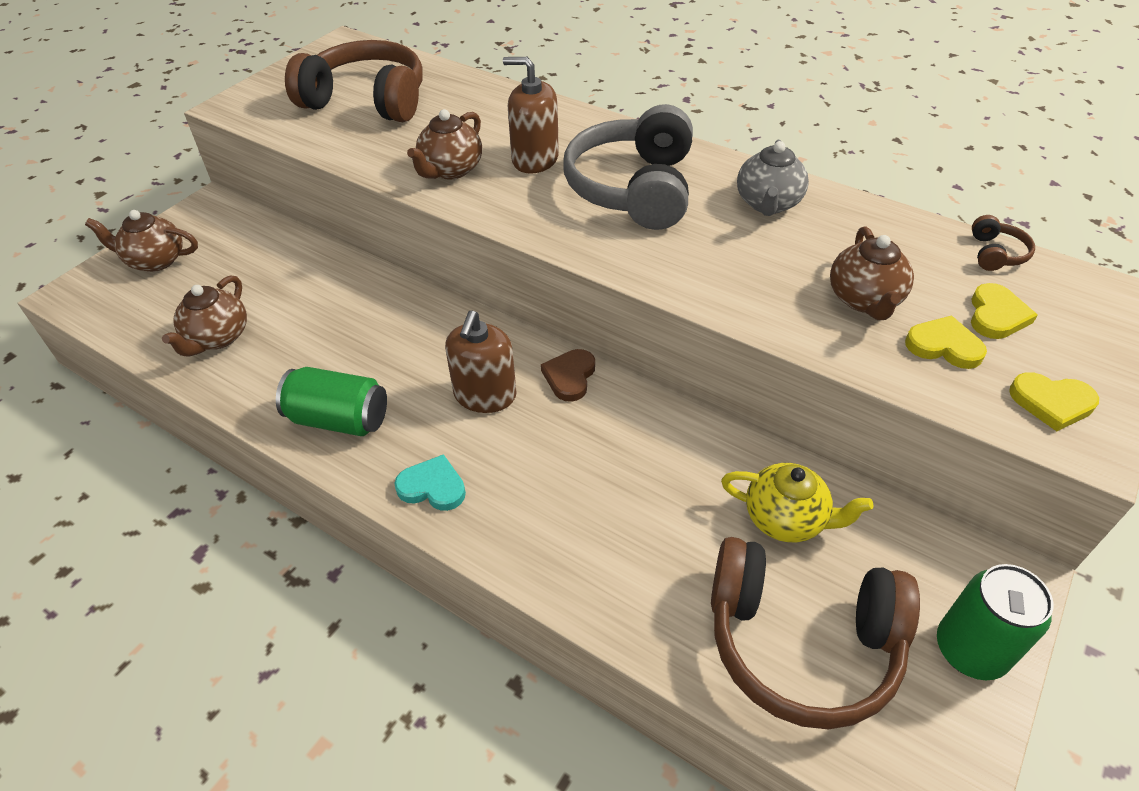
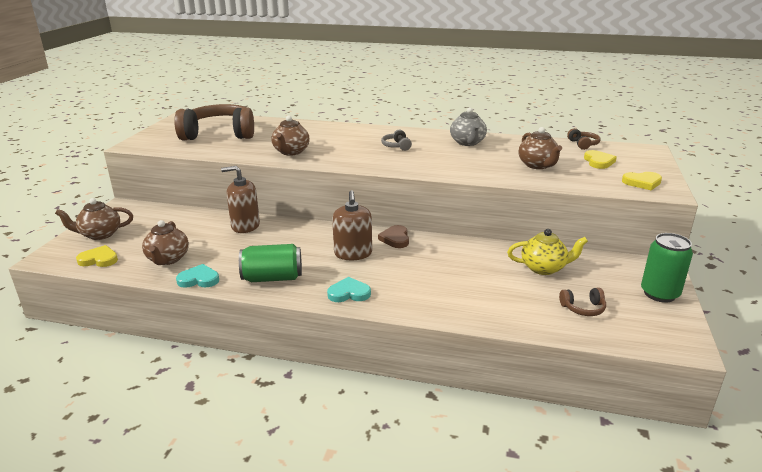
camera: 20 degrees left, 20 degrees down
brown soap dispenser [503,57,559,174] -> brown soap dispenser moved to [221,166,260,233]
grey headphones [563,104,693,230] -> grey headphones [381,130,412,151], size x0.40
brown headphones [711,537,920,729] -> brown headphones [559,288,606,316], size x0.40
yellow heart [905,315,987,369] -> yellow heart moved to [76,245,118,267]
none -> turquoise heart [176,264,219,288]

